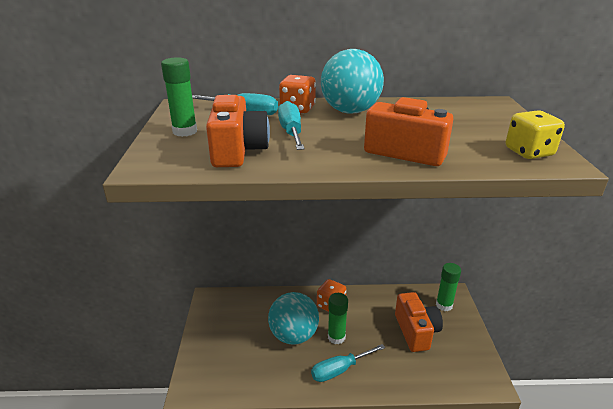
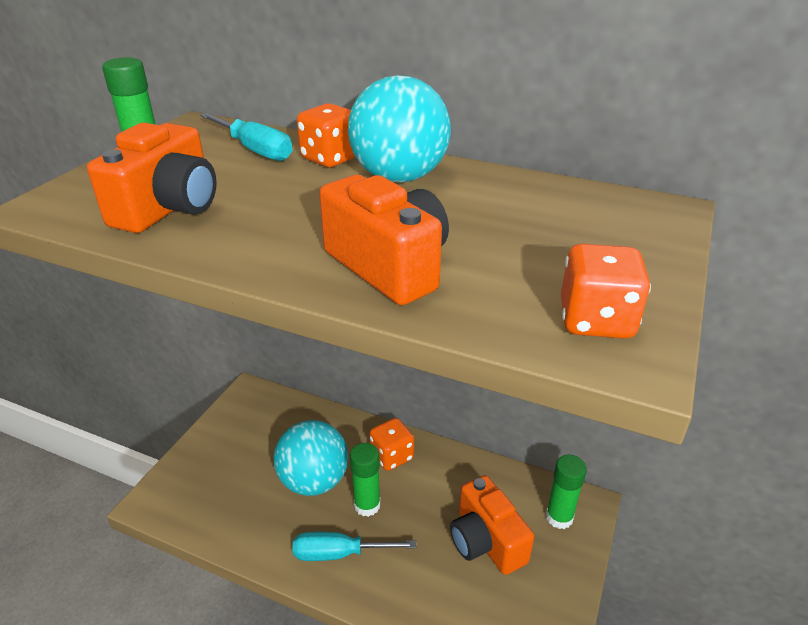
camera: 25 degrees right, 5 degrees up
turquoise screwdriver [278,101,305,150] -> none
orange camera [395,292,443,352] -> orange camera turned 135 degrees clockwise [450,475,534,575]
yellow dice [506,110,565,159] -> orange dice [561,244,651,339]

